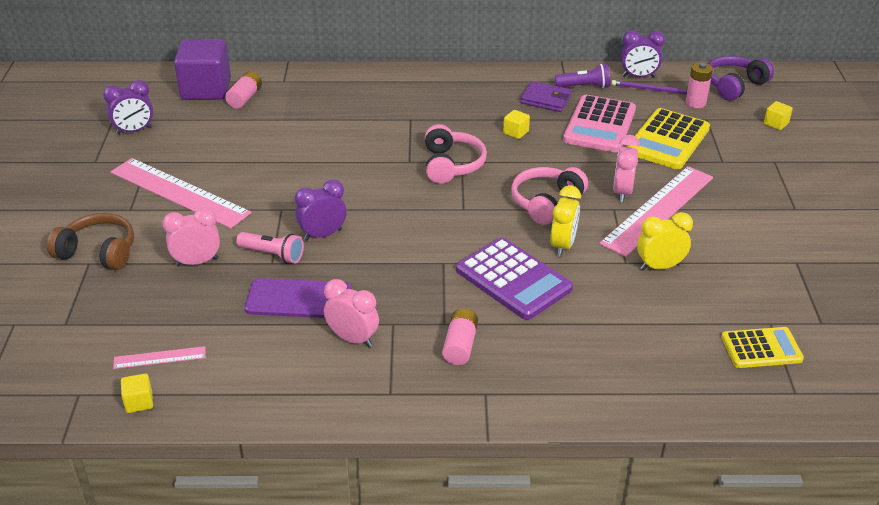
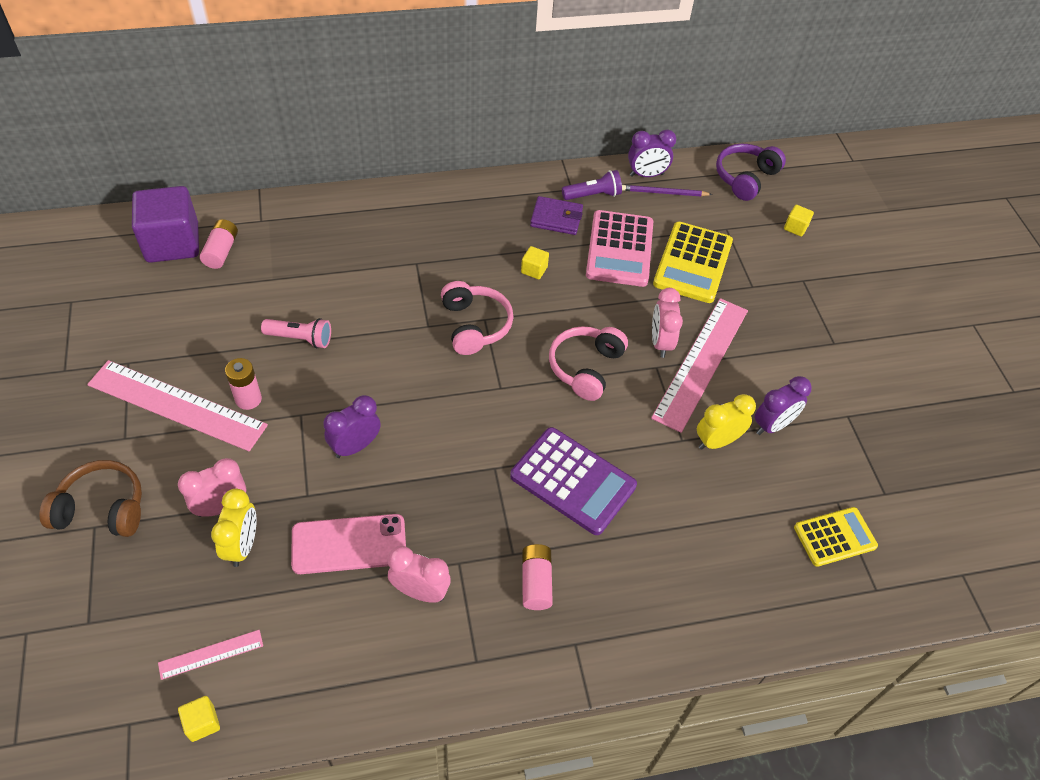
camera: 15 degrees left, 15 degrees up
purple clock [103,80,153,135] -> purple clock moved to [755,376,812,435]
pink flashlight [236,232,304,264] -> pink flashlight moved to [261,318,331,348]
purple phone [245,278,352,318] -> pink phone [291,514,406,574]
yellow clock [551,185,581,257] -> yellow clock moved to [211,489,257,567]
pink battery [686,62,713,108] -> pink battery moved to [225,358,262,410]

